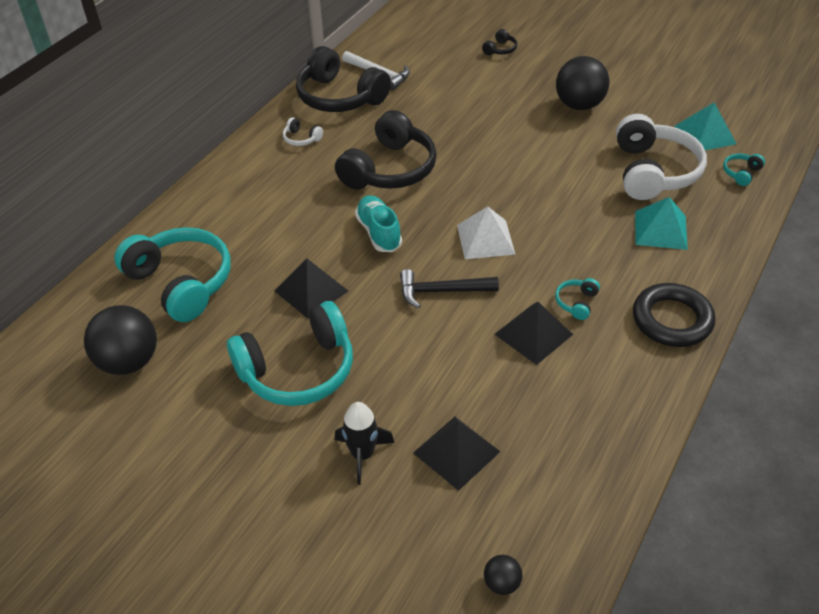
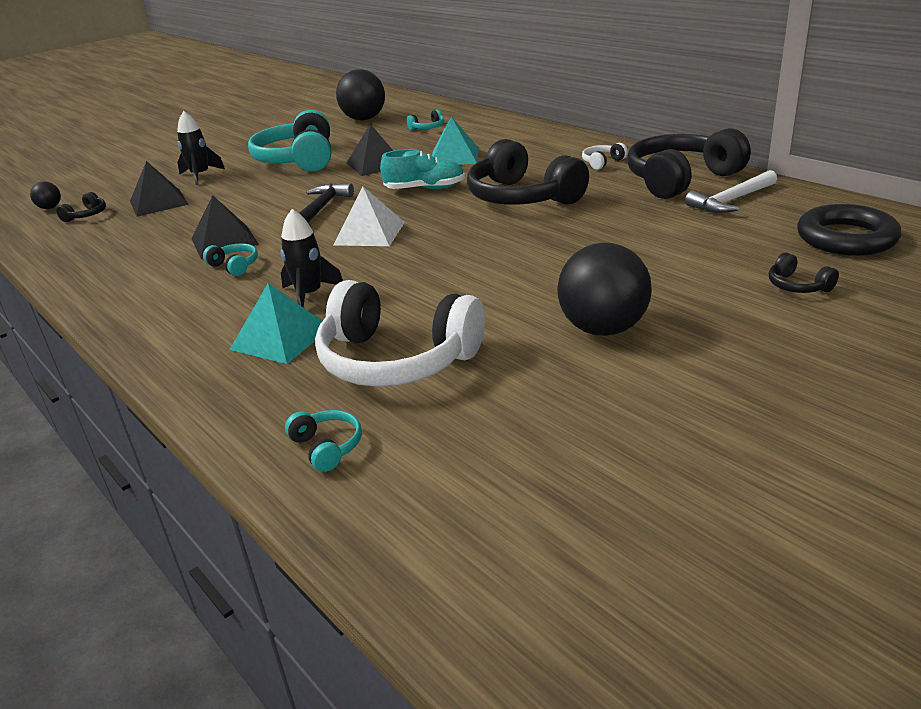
camera: 110 degrees right, 15 degrees down
turquoise headphones [114,227,231,322] -> turquoise headphones [407,110,444,130], size x0.41
black ring [633,283,715,347] -> black ring moved to [797,204,901,256]
turquoise pyramid [675,102,737,150] -> turquoise pyramid moved to [432,116,479,165]
none -> black headphones [56,192,106,222]
none -> black rocket [280,209,343,307]

